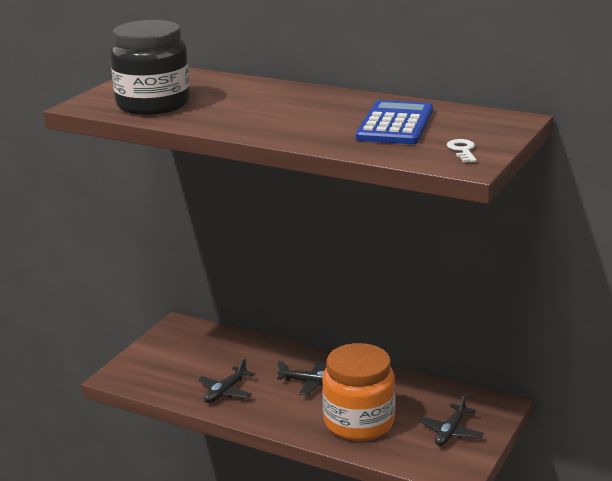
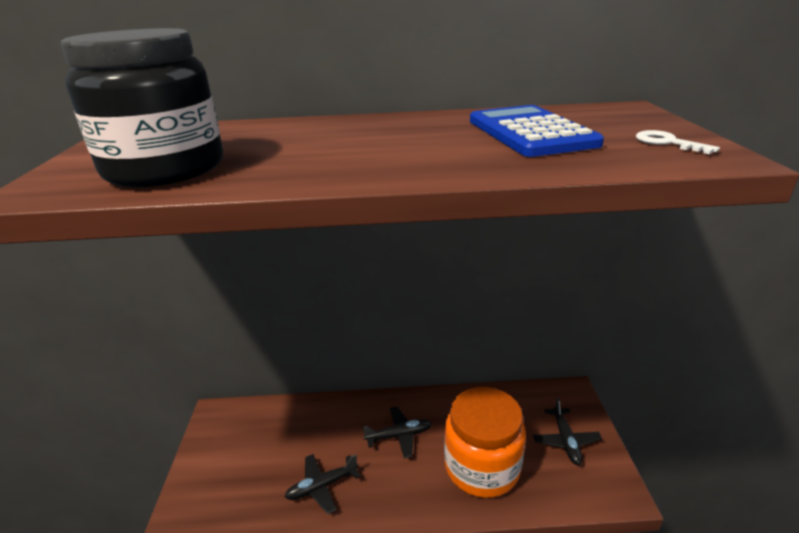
camera: 30 degrees left, 5 degrees up
black plane [198,358,254,403] -> black plane turned 60 degrees clockwise [284,454,360,514]

